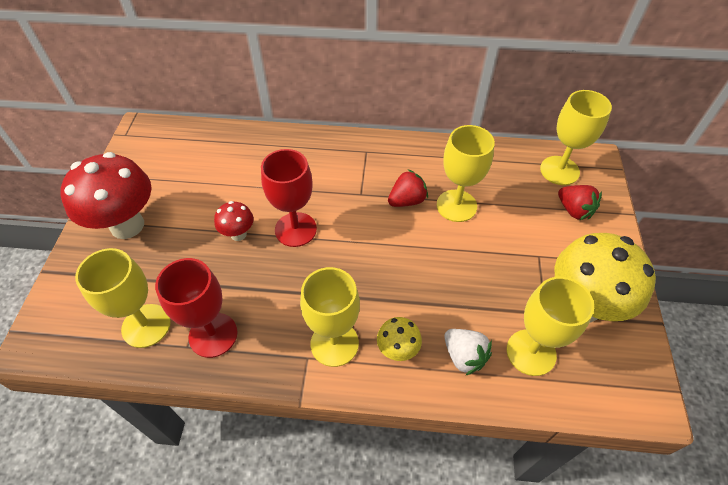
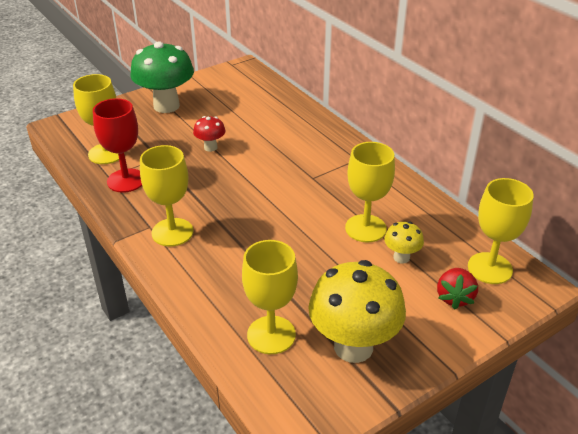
camera: 50 degrees right, 15 degrees down
red mushroom [60,152,152,239] -> green mushroom [130,41,194,113]
red goblet [261,149,317,247] -> none
yellow mushroom [377,317,422,361] -> yellow mushroom moved to [384,221,424,264]
red strawberry [388,169,428,207] -> none
white strawberry [444,329,492,376] -> none

